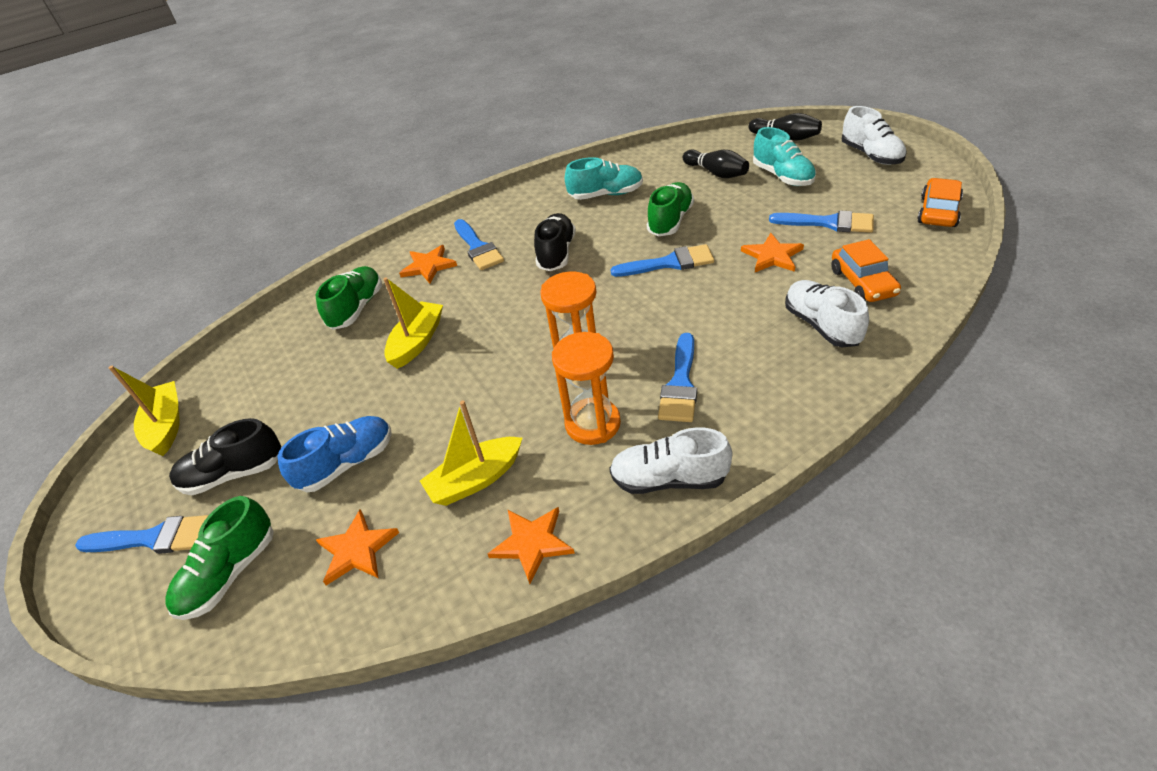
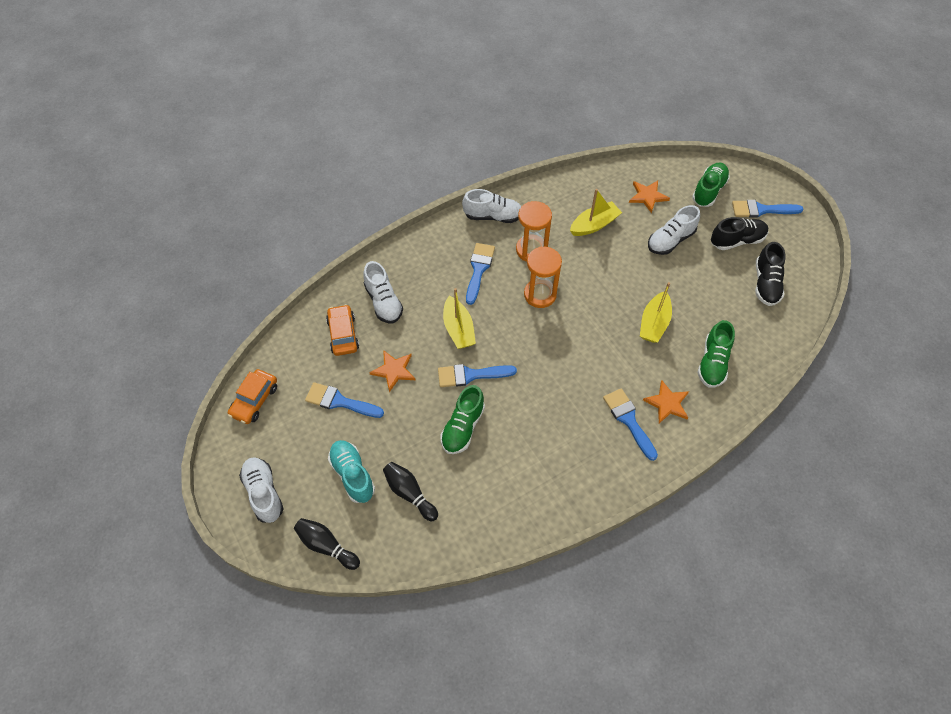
camera: 175 degrees right, 15 degrees up
yellow boat [109,366,180,456] -> yellow boat moved to [443,288,476,349]
blue shoe [277,416,392,492] -> white shoe [648,205,700,255]
orange star [488,507,575,584] -> none
black shoe [534,213,576,271] -> black shoe moved to [755,242,786,306]
turquoise shoe [565,157,643,200] -> none

